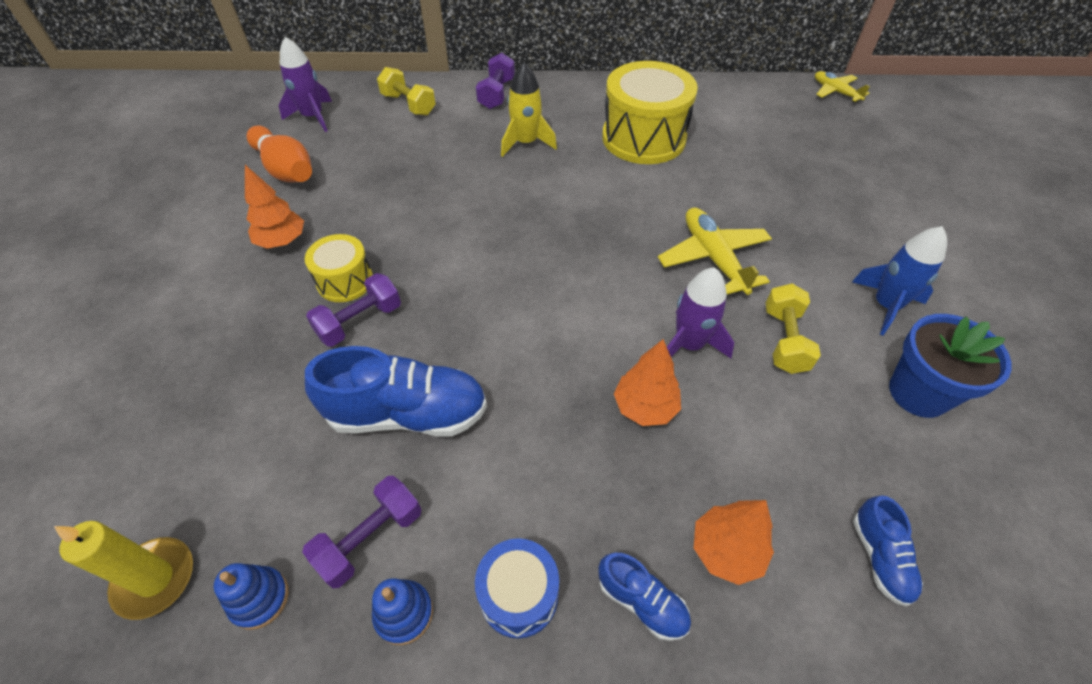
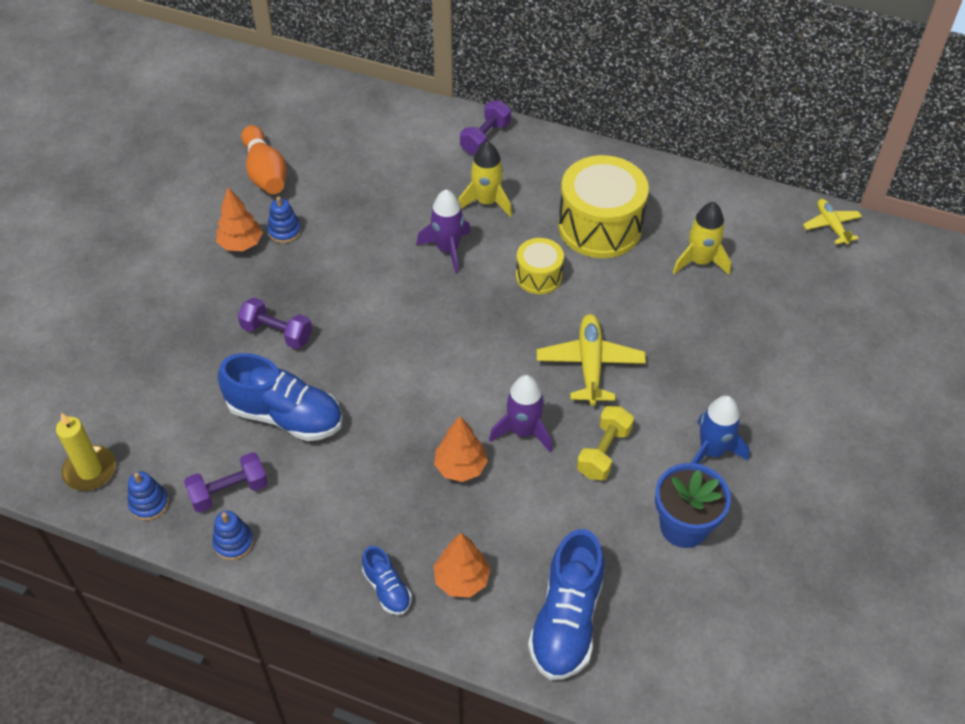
camera: 20 degrees right, 0 degrees up
purple rocket [279,37,332,132] -> purple rocket moved to [417,189,471,273]
yellow drum [305,234,373,302] -> yellow drum moved to [516,238,564,294]
purple dumbbell [306,273,401,347] -> purple dumbbell turned 45 degrees clockwise [238,297,312,349]
yellow dumbbell [377,67,436,116] -> none
blue drum [475,538,559,638] -> none
blue shoe [853,496,923,606] -> blue shoe [528,529,605,680], size x1.95
none -> blue stacking toy [267,196,301,243]
none -> yellow rocket [673,202,731,275]

